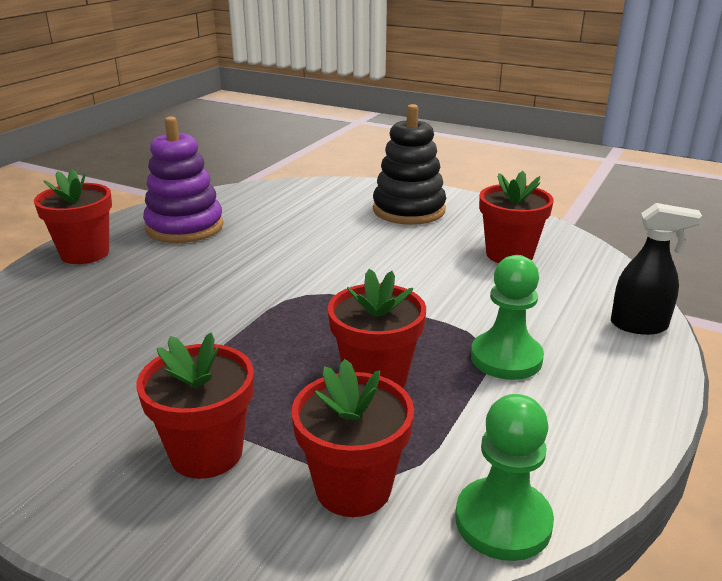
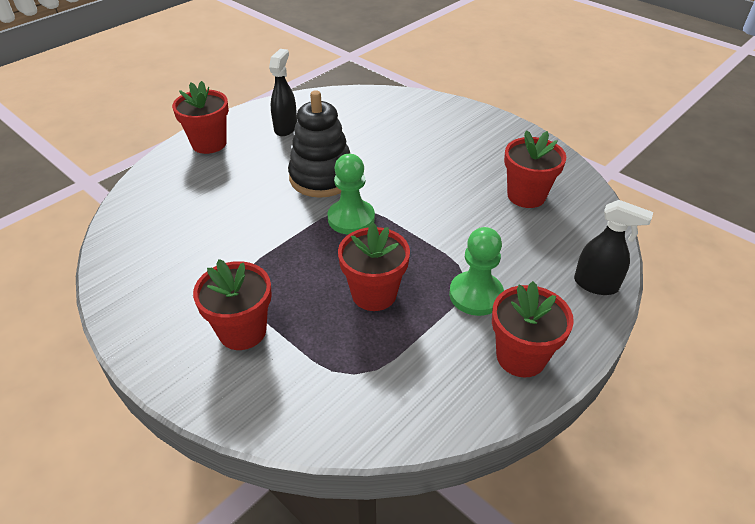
camera: 15 degrees right, 15 degrees up
purple stacking toy [143,116,223,243] -> black spray bottle [269,49,297,136]
red flower pot [292,359,414,517] -> red flower pot moved to [492,281,574,377]
black stacking toy [373,104,446,225] -> black stacking toy moved to [288,90,350,198]
green pawn [455,394,554,561] -> green pawn moved to [327,154,375,235]

